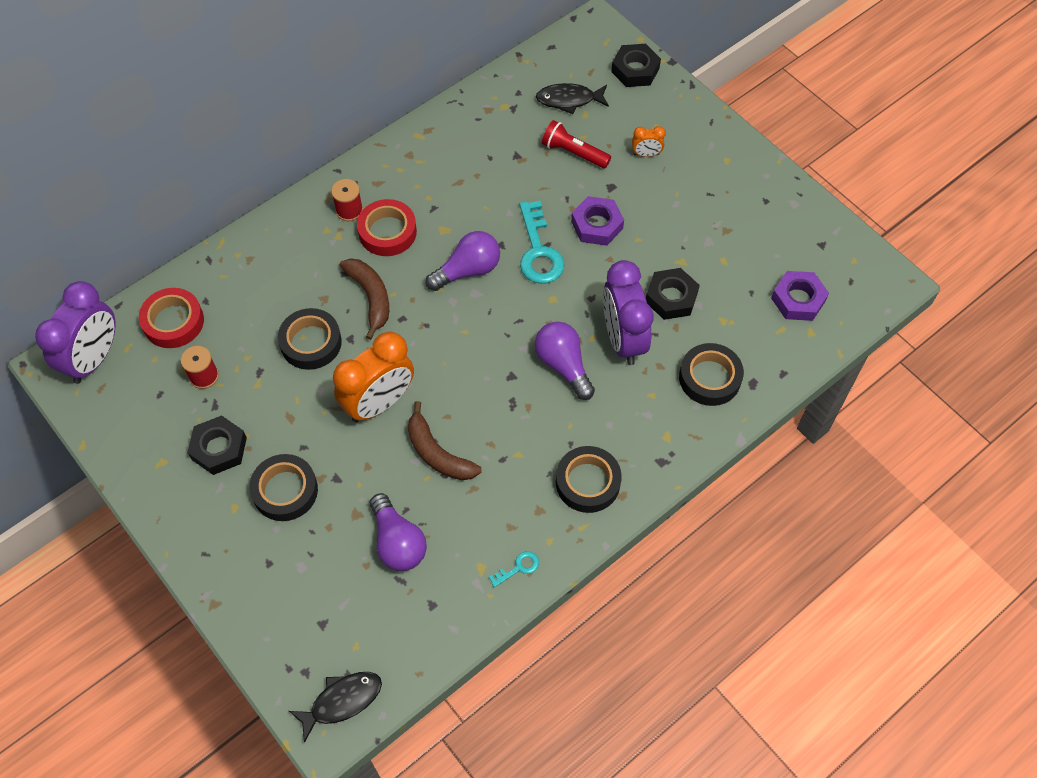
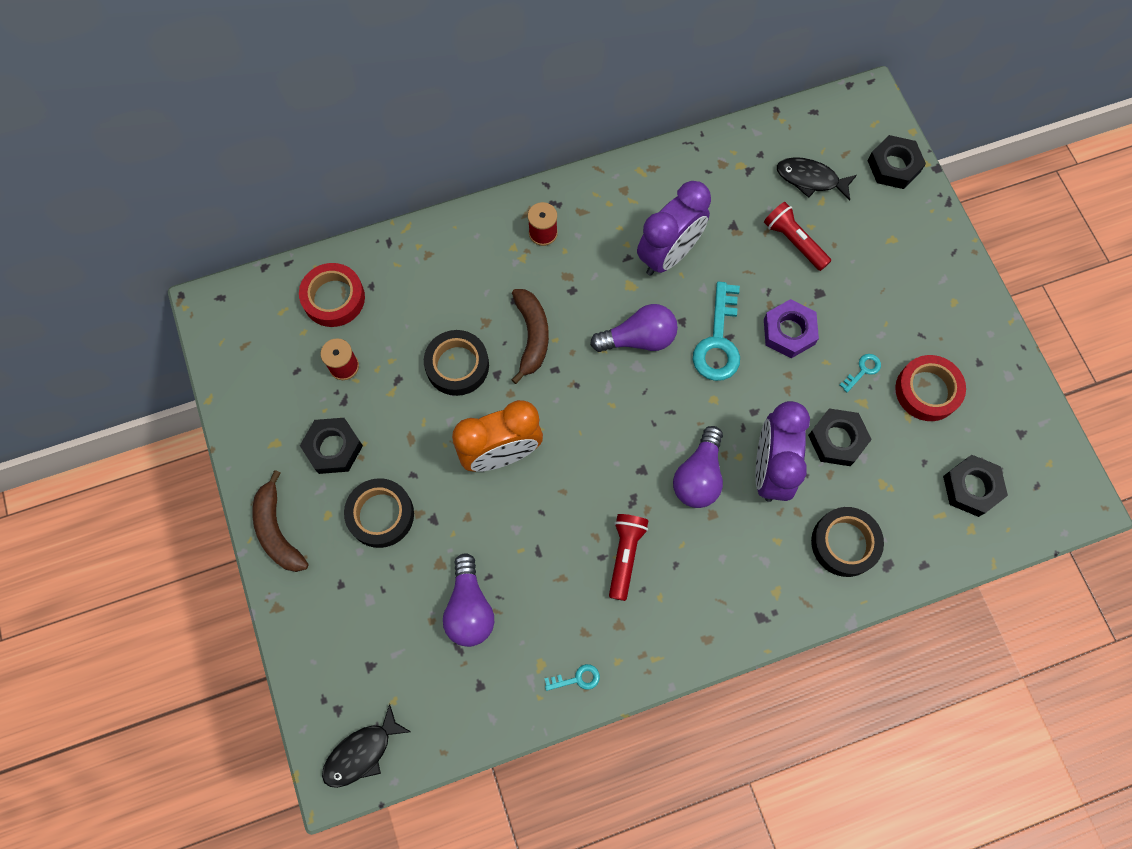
camera: 20 degrees right, 10 degrees up
purple clock [35,281,116,384] -> purple clock moved to [637,181,711,276]
black fish [289,672,382,743] -> black fish turned 150 degrees clockwise [322,704,411,788]
red tape [357,199,417,256] -> red tape moved to [895,355,966,421]
brown banana [408,401,482,480] -> brown banana moved to [252,470,308,572]
purple light bulb [535,322,595,400] -> purple light bulb turned 150 degrees counterclockwise [673,426,723,508]
black tape [556,446,622,513] -> none
orange clock [632,126,666,157] -> none
purple nut [771,271,829,321] -> black nut [943,455,1008,517]
none -> red flashlight [609,514,648,601]
none -> turquoise key [840,354,881,392]

